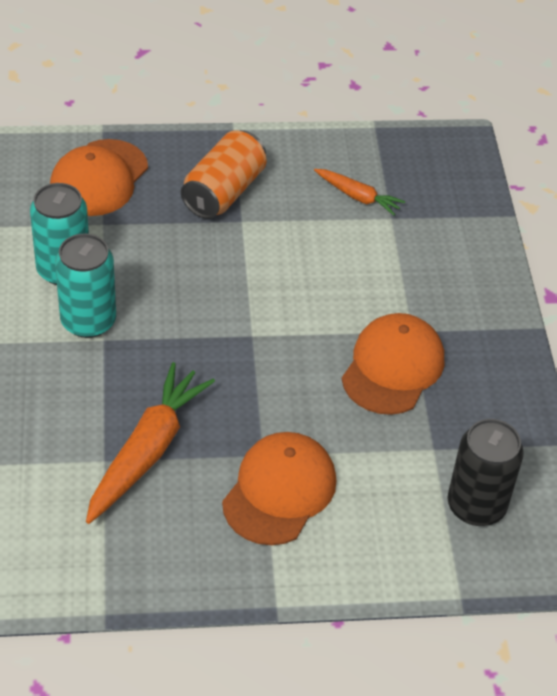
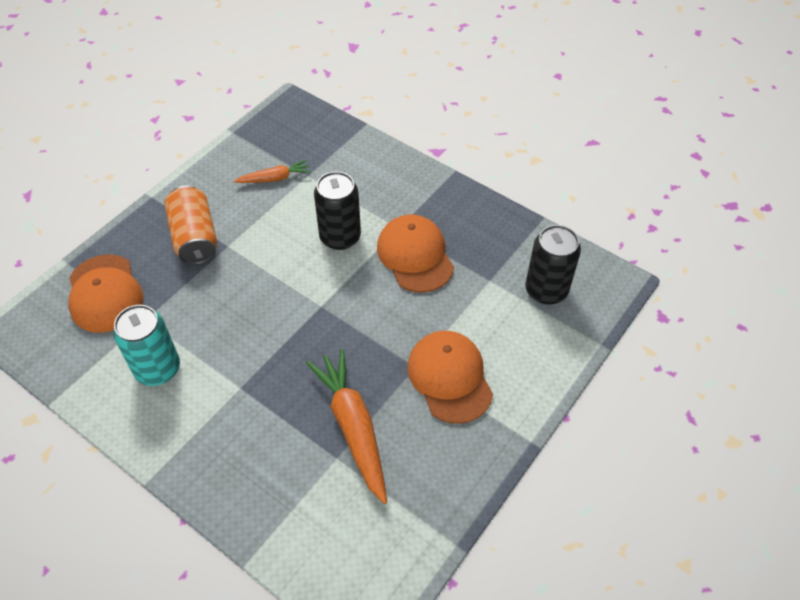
camera: 45 degrees left, 5 degrees up
turquoise can [55,234,116,338] -> none
none -> black can [314,171,361,250]

